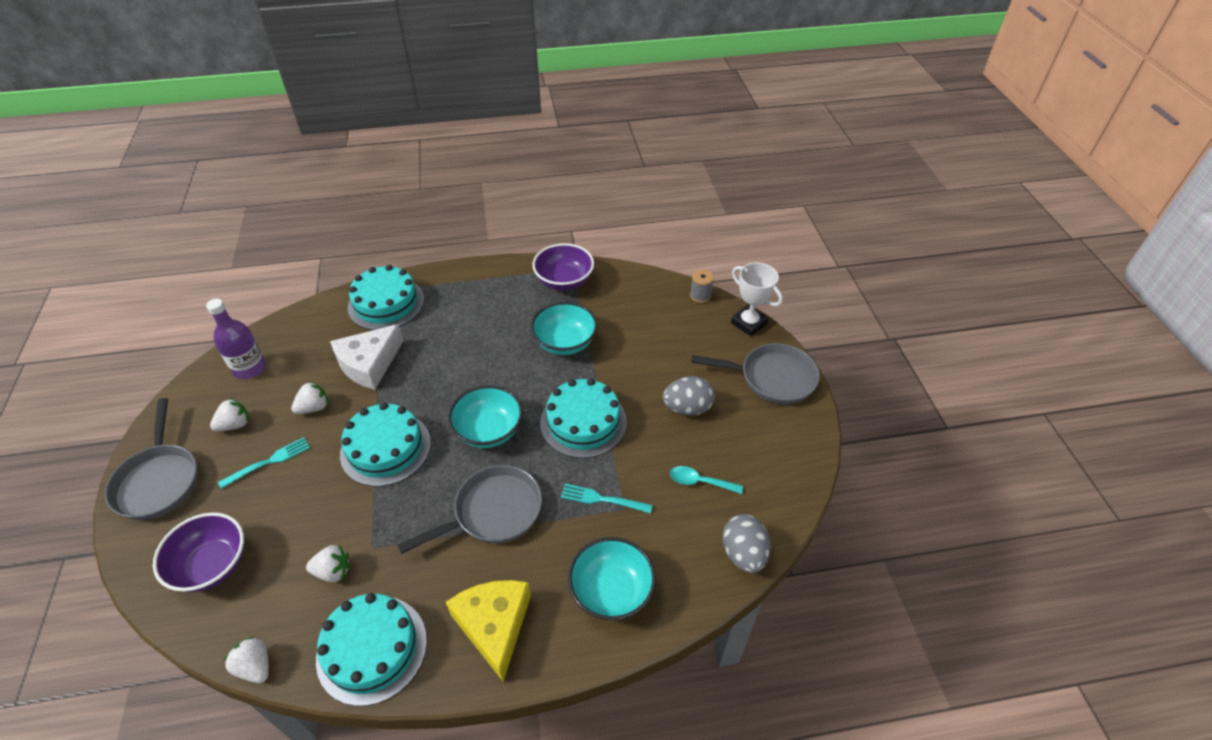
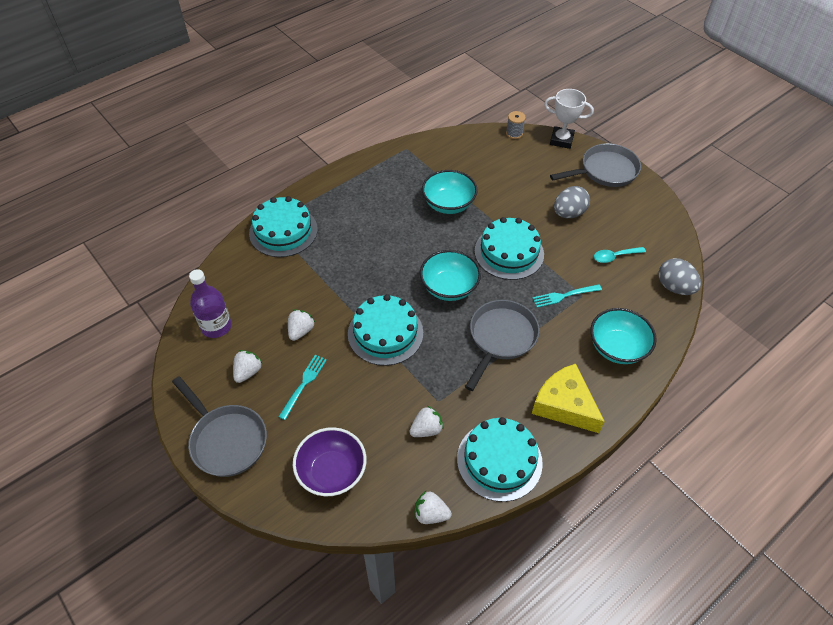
camera: 30 degrees left, 5 degrees up
white cheese [330,324,404,390] -> none
purple bowl [532,243,594,290] -> none

